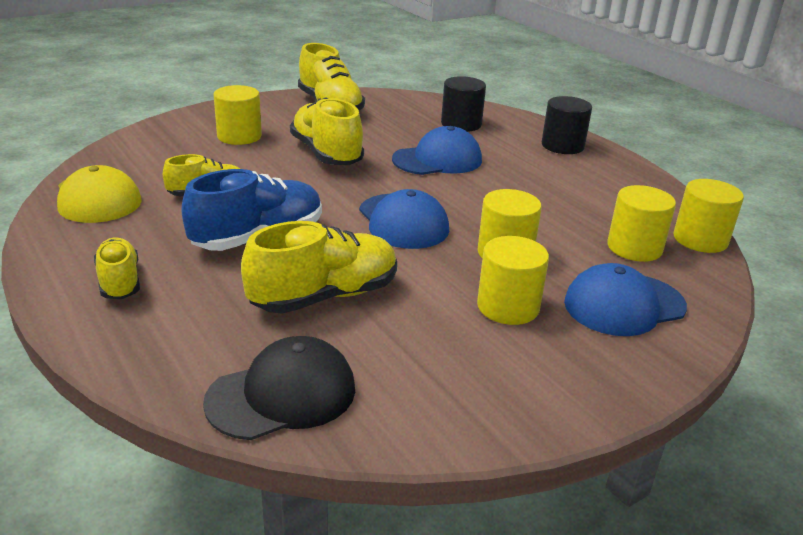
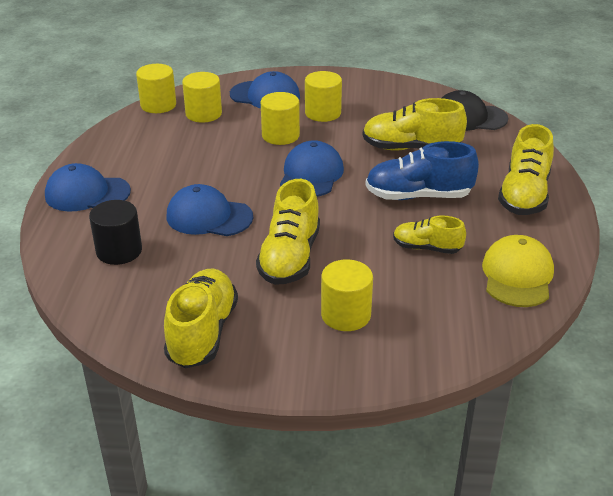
camera: 140 degrees left, 5 degrees up
yellow shoe [94,237,140,299] -> yellow shoe [498,124,554,215], size x1.65
black cylinder [542,96,592,154] -> blue cap [45,163,131,212]

